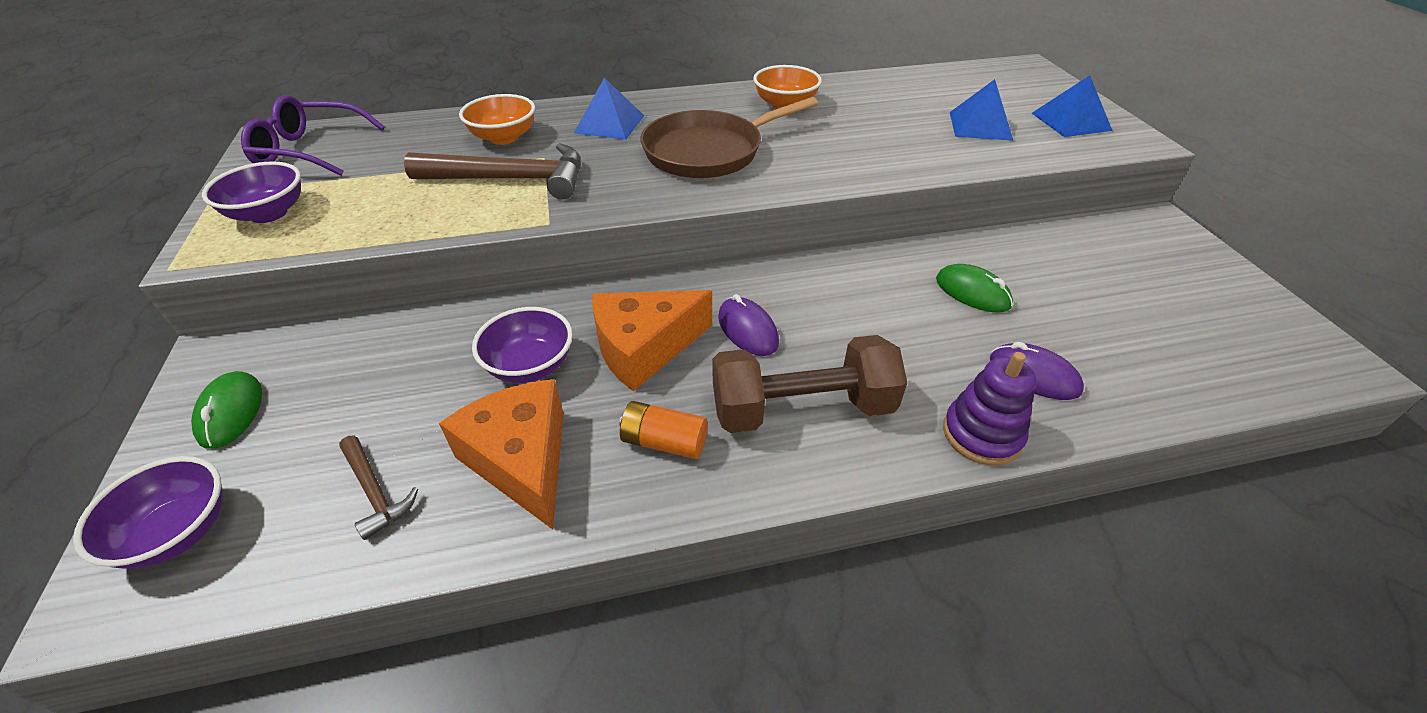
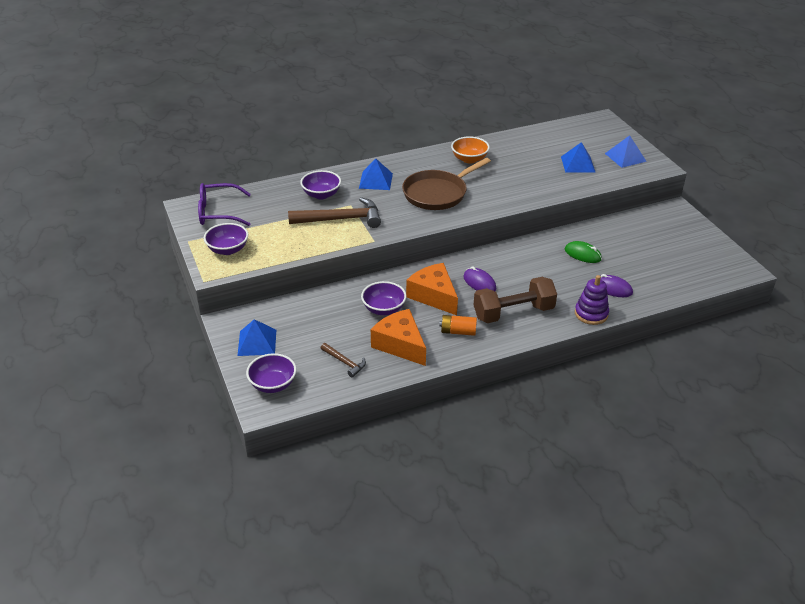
camera: 10 degrees left, 5 degrees down
green mouse [191,371,262,449] -> blue pyramid [237,319,276,356]
orange bowl [459,94,535,145] -> purple bowl [300,170,341,199]
orange cheese [592,290,712,391] -> orange cheese turned 90 degrees clockwise [406,263,458,315]

